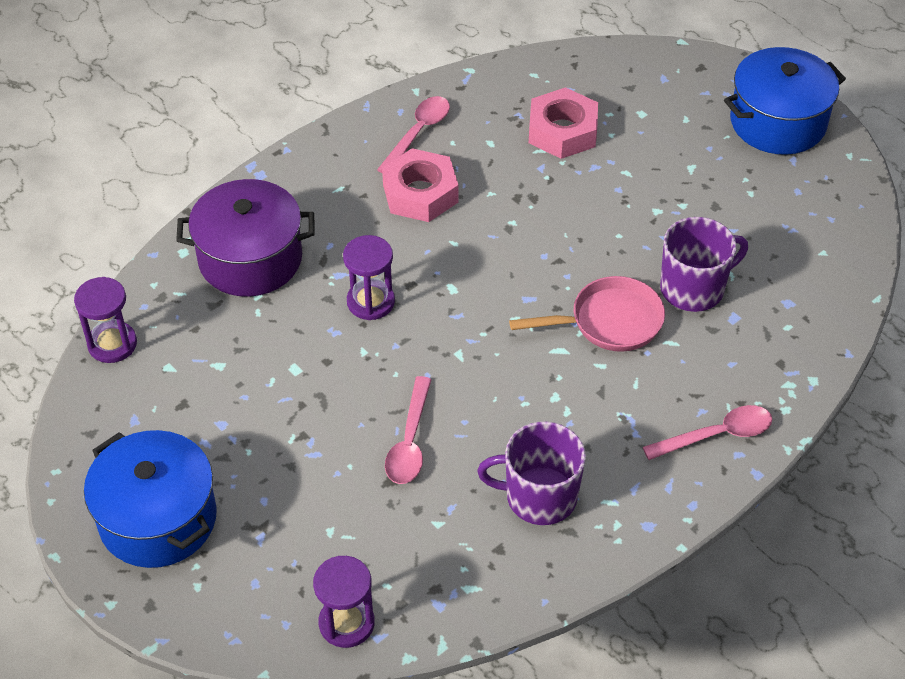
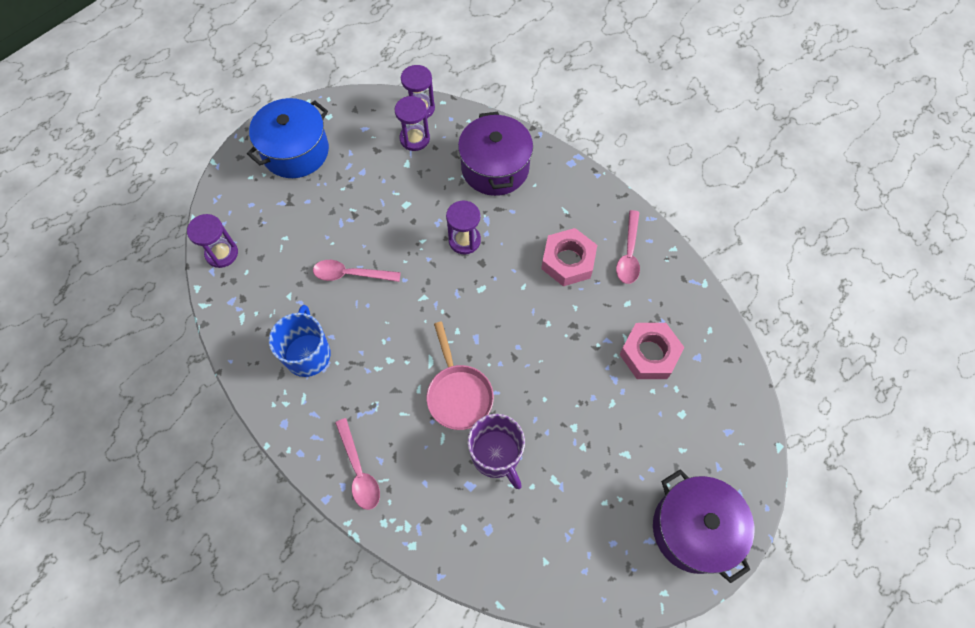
camera: 85 degrees right, 15 degrees up
pink spoon [377,96,450,173] -> pink spoon turned 75 degrees clockwise [616,210,640,284]
purple mug [477,421,586,525] -> blue mug [269,305,331,377]
blue pot [724,47,846,155] -> purple pot [653,469,754,583]
none -> purple hourglass [395,96,430,151]

